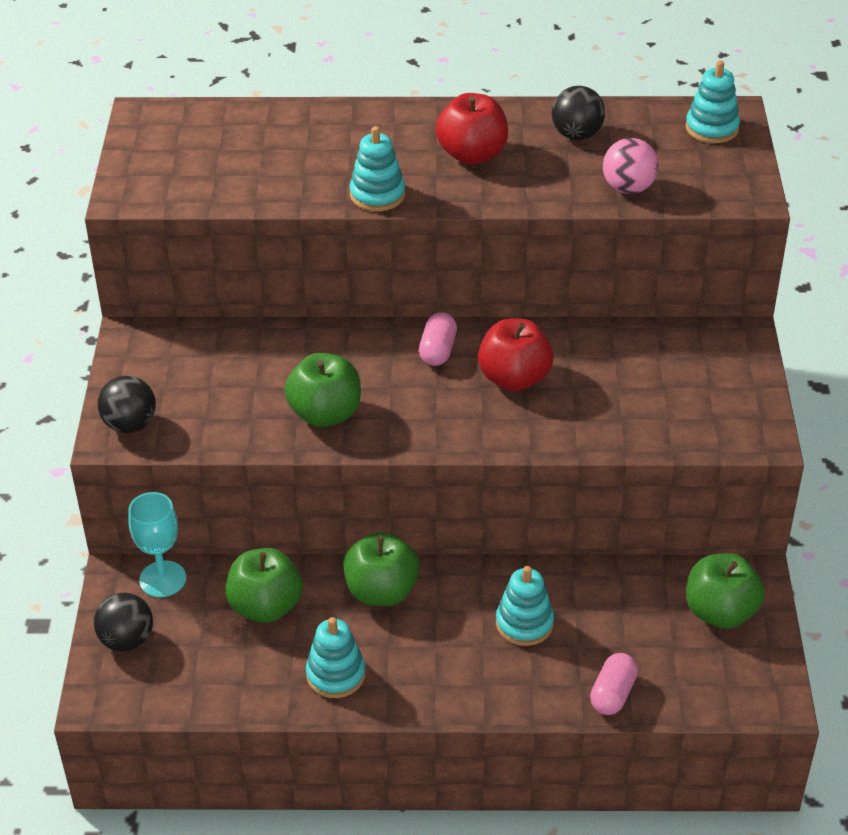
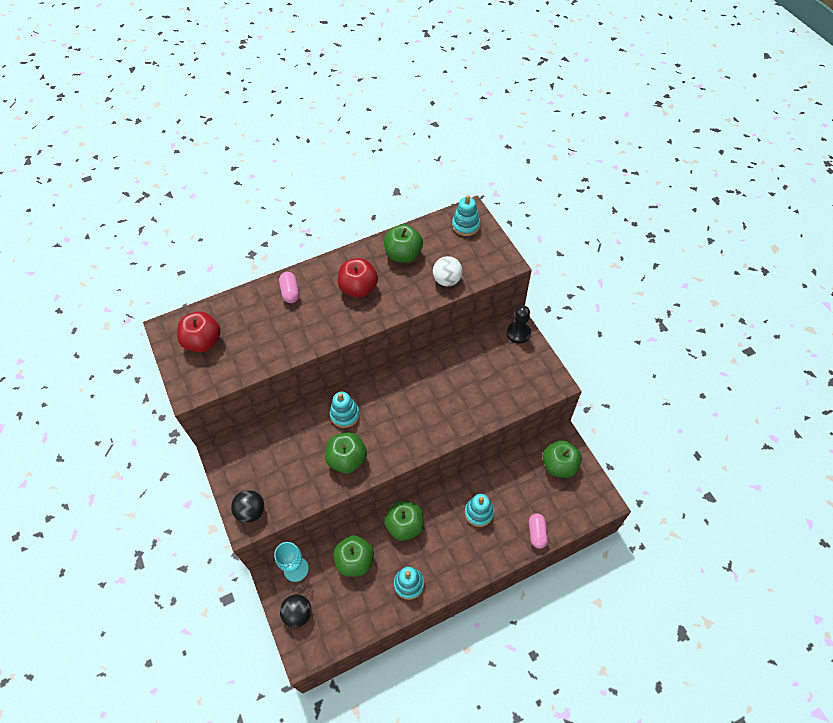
camera: 25 degrees left, 15 degrees up
turquoise stacking toy [349,126,405,211] -> turquoise stacking toy moved to [330,392,360,428]
pink capsule [419,312,457,366] -> pink capsule moved to [279,272,299,303]
red apple [478,318,554,391] -> red apple moved to [177,311,221,352]
black ball [552,86,605,140] -> green apple [384,224,423,263]
pink ball [603,138,659,194] -> white ball [433,256,463,286]
none -> black pawn [507,305,531,344]

